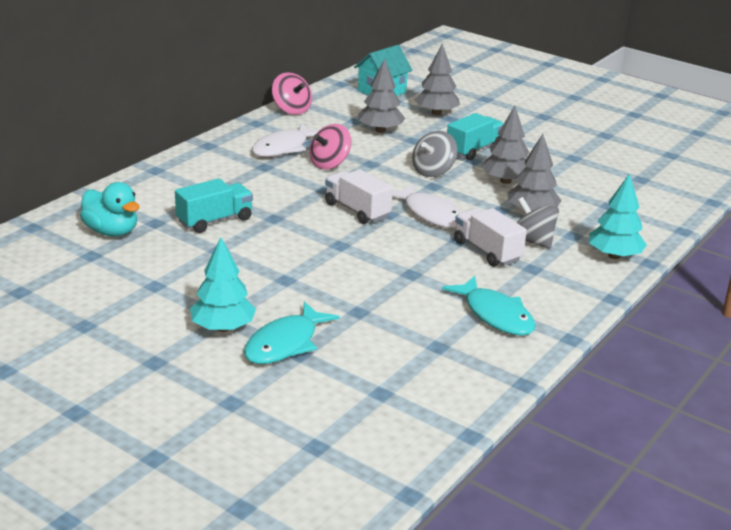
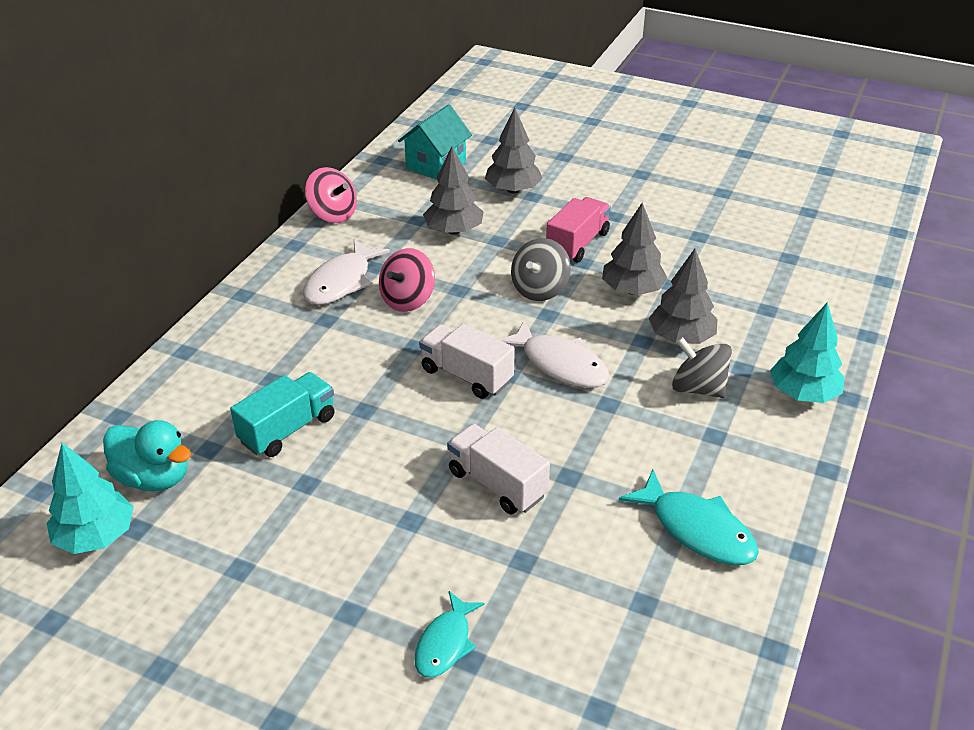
camera: 10 degrees left, 10 degrees up
turquoise tree [190,238,256,332] -> turquoise tree moved to [46,443,134,554]
turquoise fish [244,301,340,364] -> turquoise fish [414,591,485,678], size x0.65
turquoise truck [447,113,503,160] -> pink truck [546,197,611,263]
white truck [454,208,527,267] -> white truck moved to [447,424,550,514]

